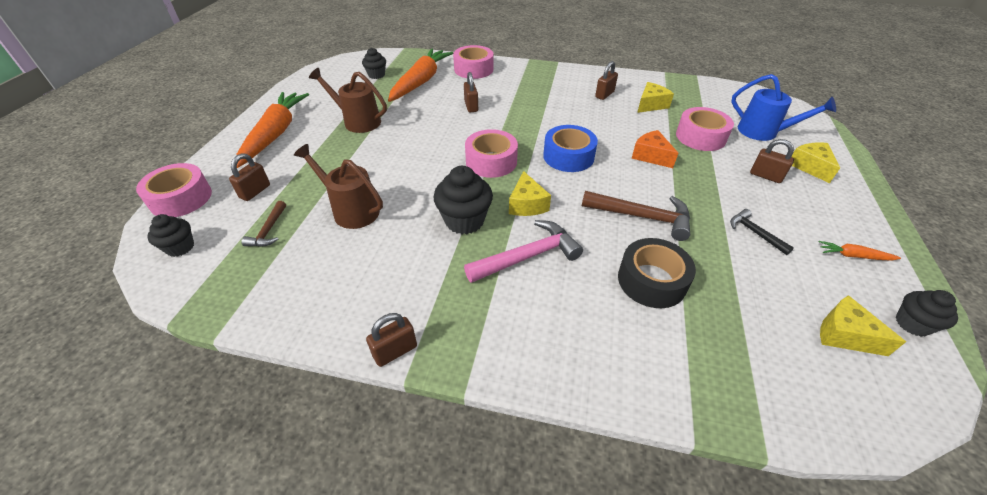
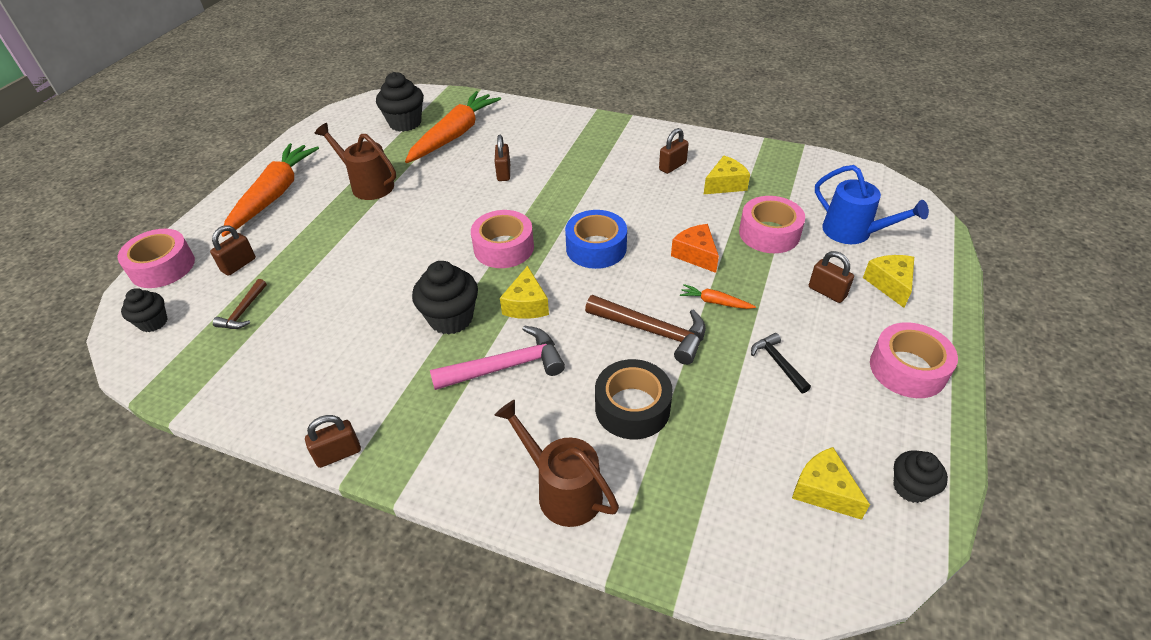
camera: 10 degrees right, 0 degrees up
brown watering can [294,144,383,229] -> brown watering can moved to [494,400,619,527]
black cupcake [362,48,386,79] -> black cupcake [376,72,424,132], size x1.62
pink tape [453,45,493,79] -> pink tape moved to [870,322,958,398]
orange carrot [819,241,901,261] -> orange carrot moved to [680,284,756,309]

